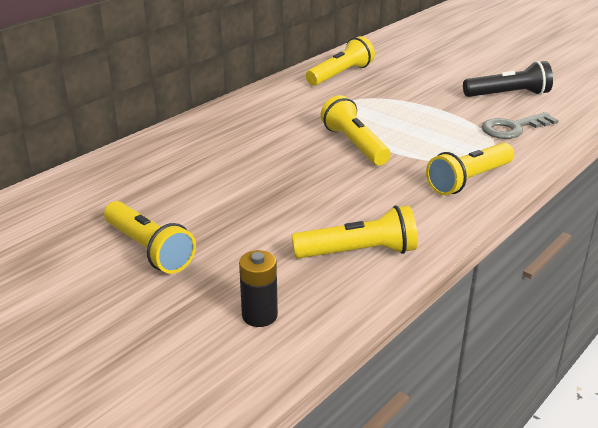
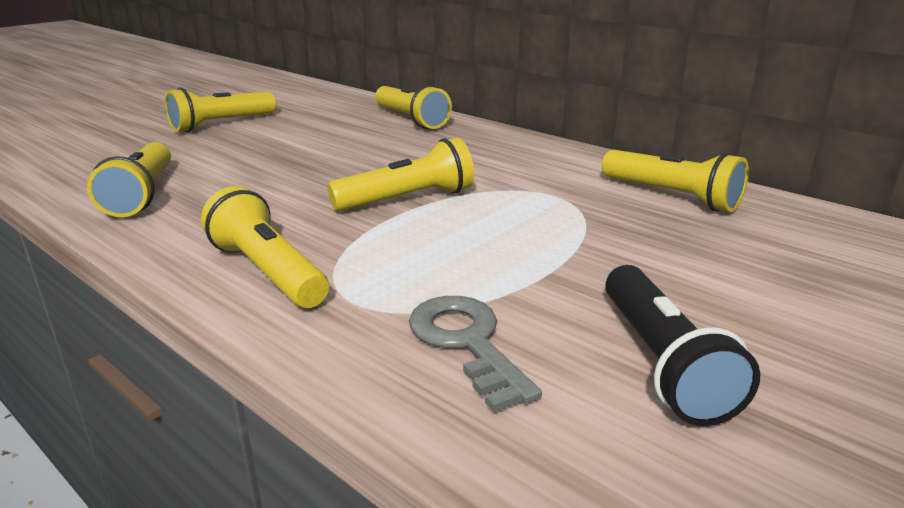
camera: 90 degrees right, 5 degrees down
black battery [239,250,278,327] -> none
none -> yellow flashlight [375,85,452,129]

